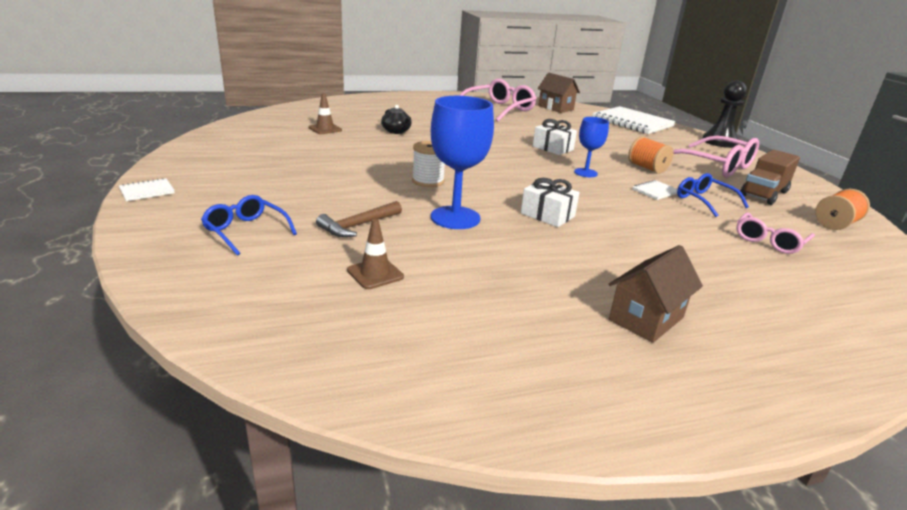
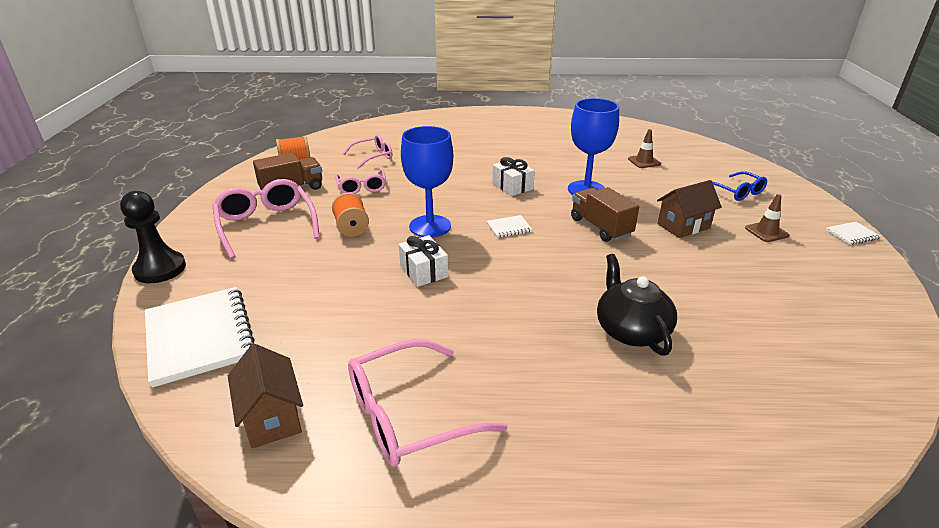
camera: 160 degrees left, 5 degrees up
brown traffic cone [308,94,342,134] -> brown traffic cone moved to [745,194,789,242]
brown hammer [316,201,402,237] -> none
black teapot [381,105,412,134] -> black teapot [597,254,677,356], size x1.65
white spool [412,141,445,187] -> brown truck [571,187,639,242]
blue goblet [574,117,609,177] -> blue goblet [401,126,453,238], size x1.73
brown house [609,245,703,343] -> brown house moved to [657,180,722,238]
white notebook [633,180,677,200] -> white notebook moved to [487,215,532,238]
blue glasses [677,173,749,217] -> pink glasses [335,169,386,194]

